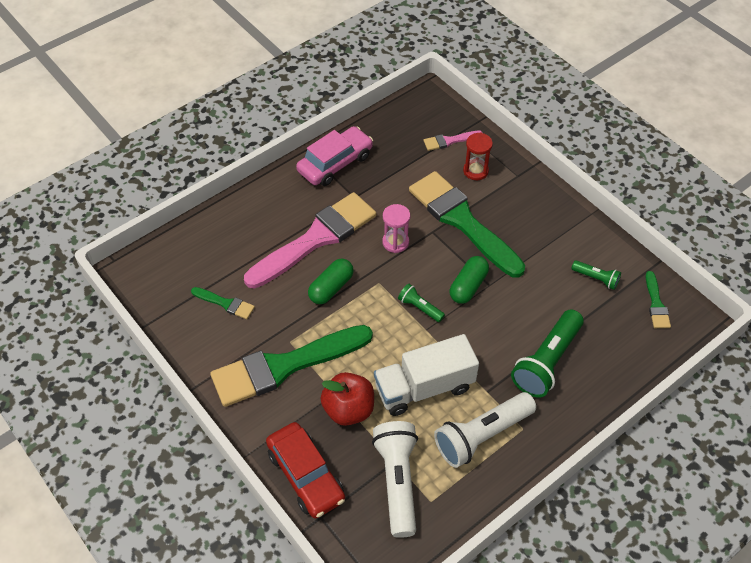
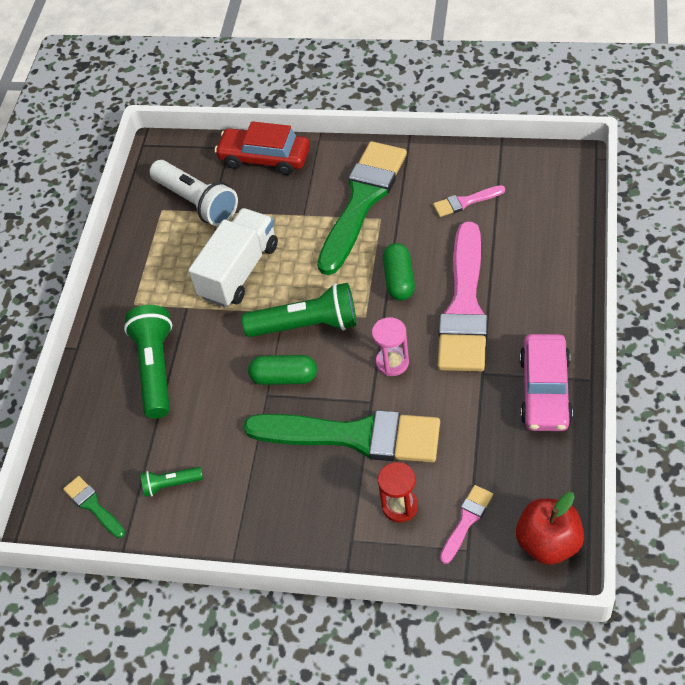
camera: 145 degrees right, 0 degrees up
green brush [191,287,255,319] -> pink brush [433,185,505,217]
red apple [321,372,374,426] -> red apple moved to [516,492,584,565]
green flashlight [398,284,445,322] -> green flashlight [242,283,357,337], size x2.00
white flashlight [434,392,536,468] -> none
green capsule [450,256,489,304] -> green capsule turned 75 degrees counterclockwise [248,355,317,385]

